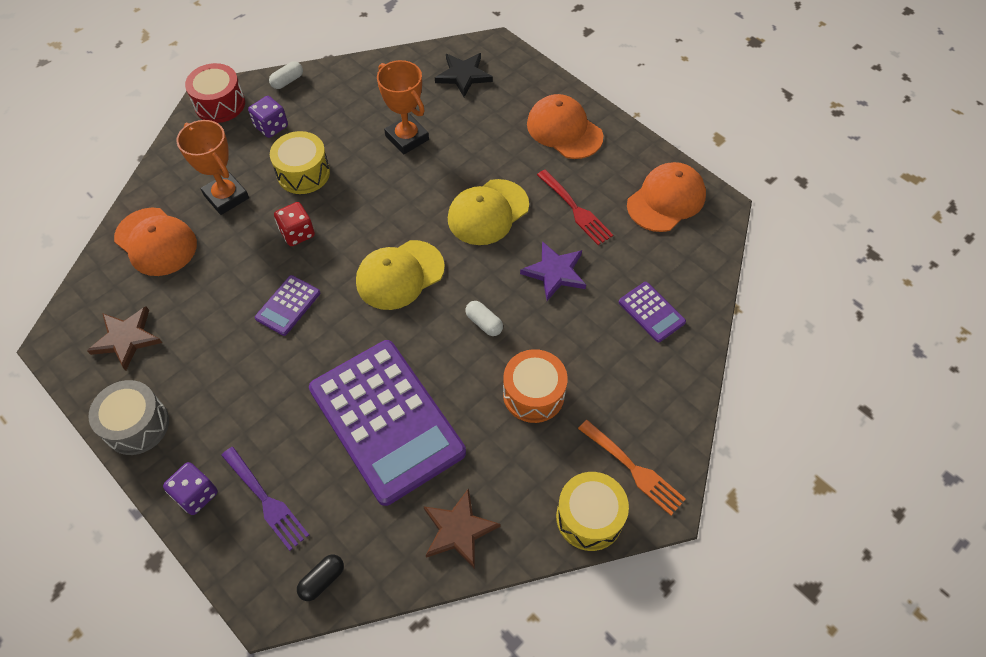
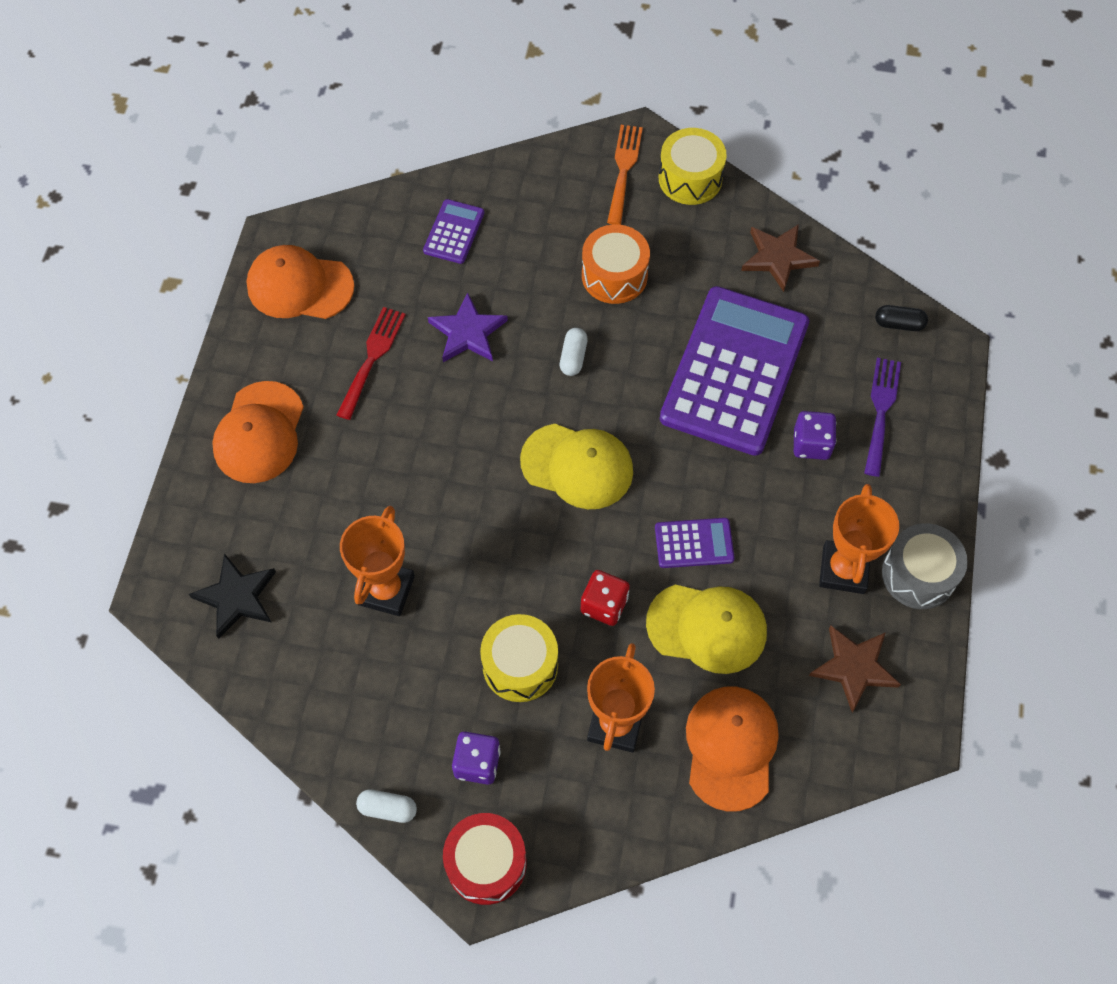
camera: 125 degrees left, 5 degrees up
purple dice [163,462,218,515] -> purple dice moved to [794,411,836,460]
yellow cap [448,179,529,245] -> yellow cap moved to [646,584,767,674]
none -> orange trophy [819,484,899,594]

